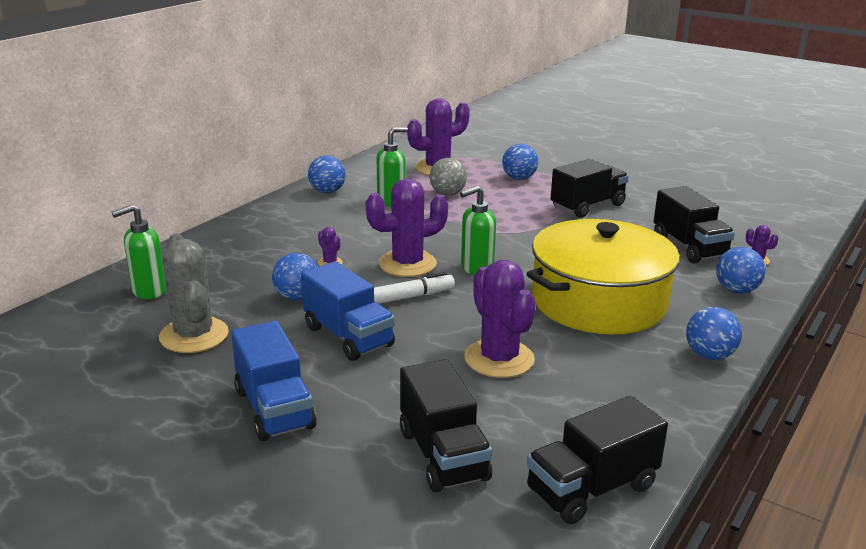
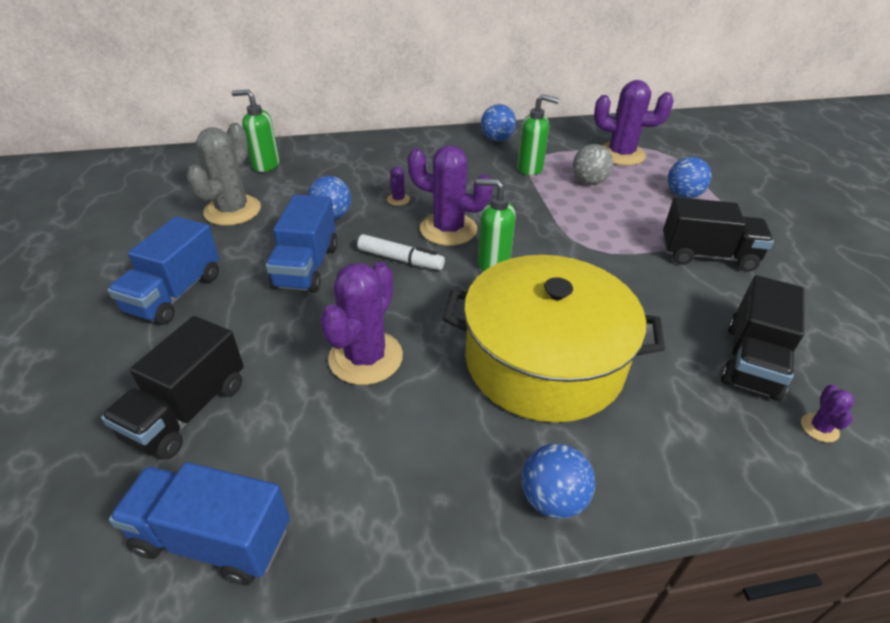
camera: 45 degrees right, 15 degrees up
black truck [526,396,668,524] -> blue truck [109,462,290,585]
blue ball [716,247,766,294] -> none

